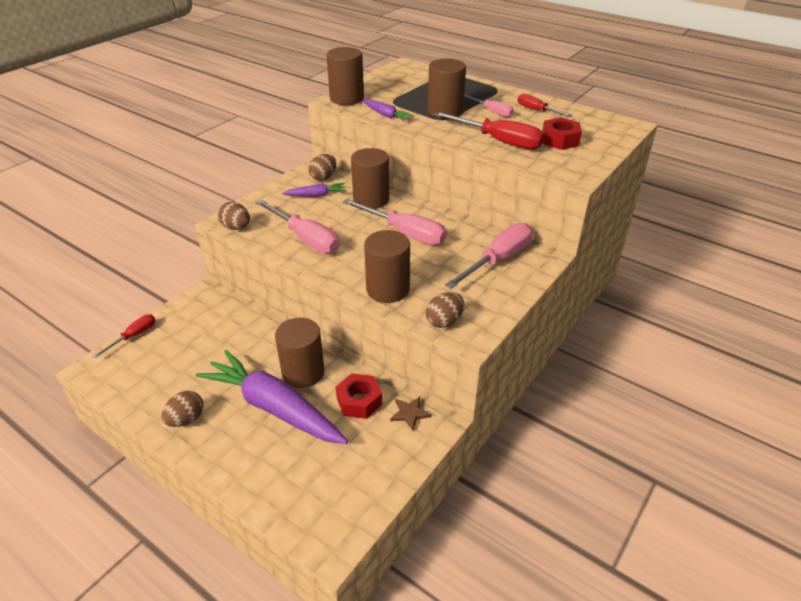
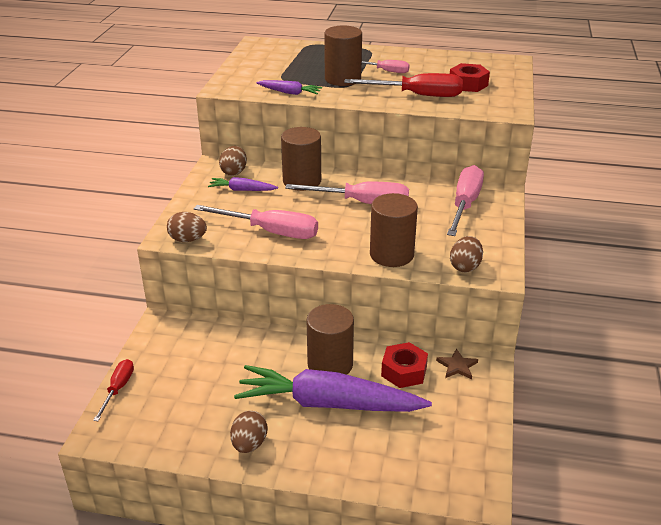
camera: 25 degrees left, 5 degrees down
purple carrot [282,183,347,197] -> purple carrot turned 135 degrees counterclockwise [208,177,278,191]
brown cylinder [327,47,364,105] -> none
red screwdriver [518,94,573,117] -> none

